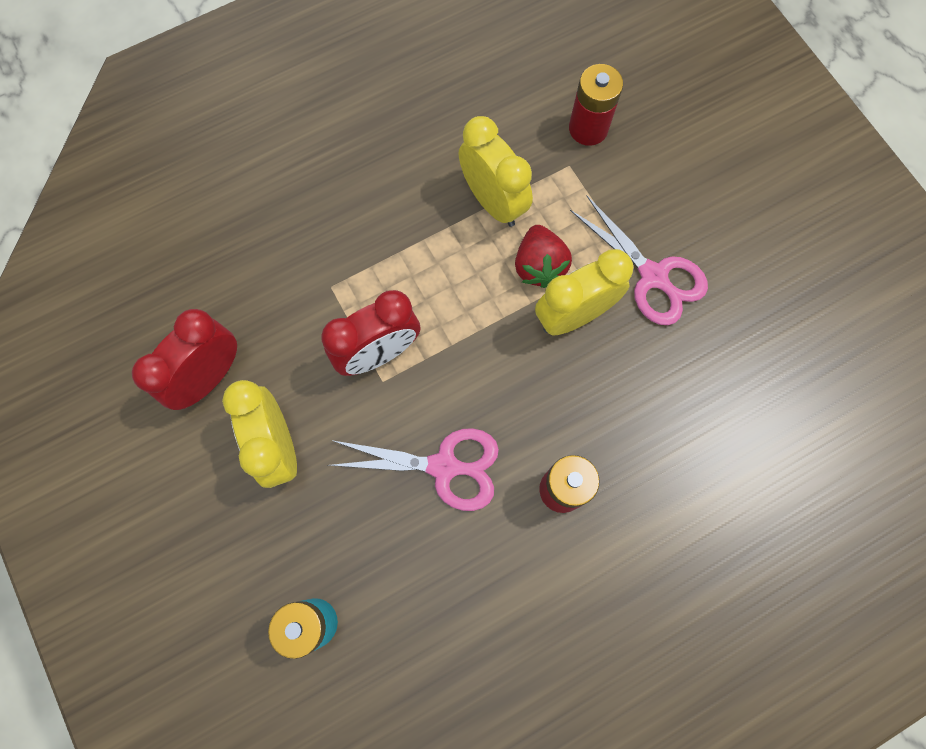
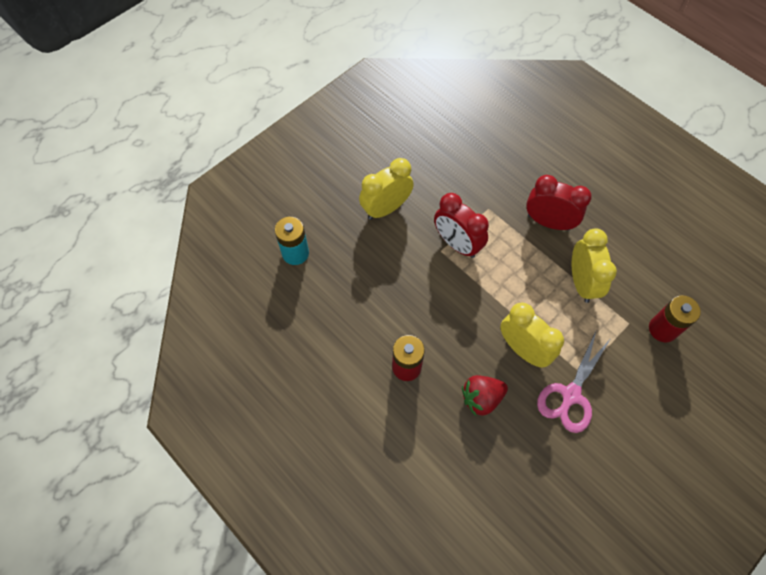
camera: 75 degrees right, 10 degrees down
red clock [132,309,237,410] -> red clock moved to [526,175,592,230]
pink scissors [329,428,499,511] -> none
yellow clock [458,116,533,227] -> yellow clock turned 45 degrees counterclockwise [572,228,617,303]
red strawberry [515,225,572,288] -> red strawberry moved to [462,375,508,416]

